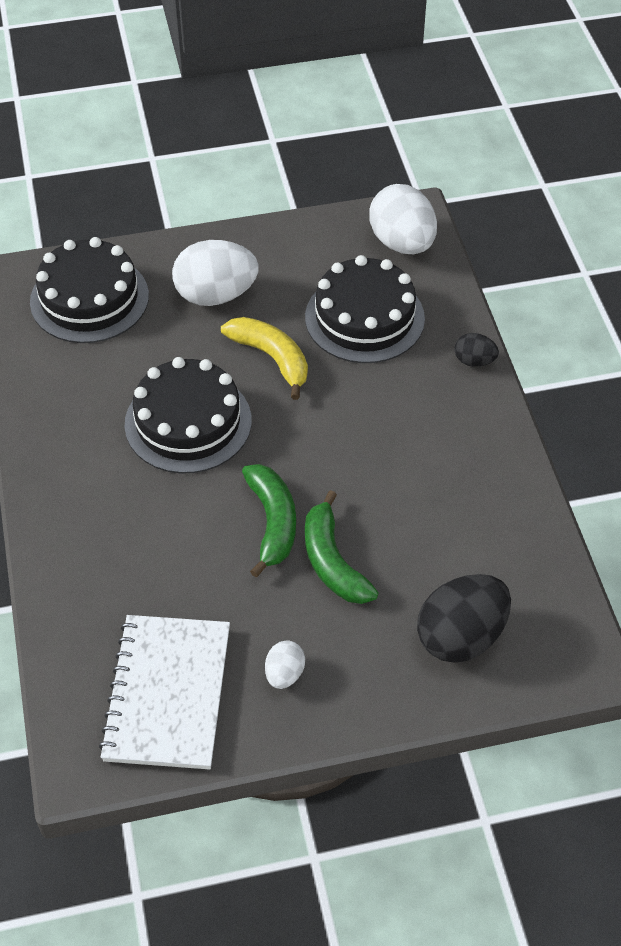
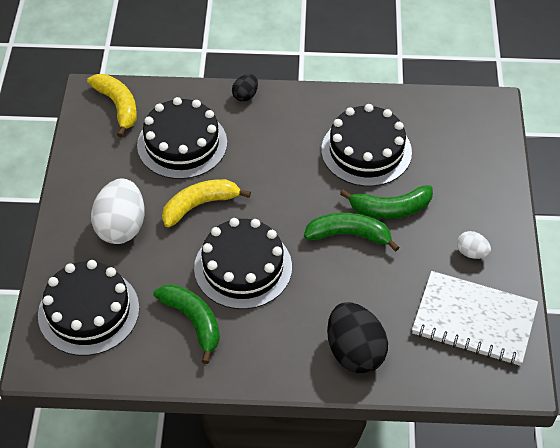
camera: 75 degrees left, 0 degrees up
white egg [369,184,437,254] -> yellow banana [87,74,137,137]
black egg [417,574,511,663] -> black egg moved to [327,302,388,374]
none -> green banana [154,284,220,364]
none -> black cake [321,104,412,187]

